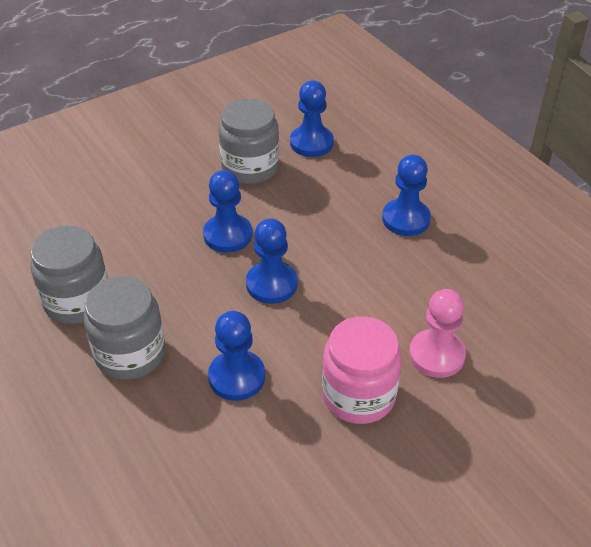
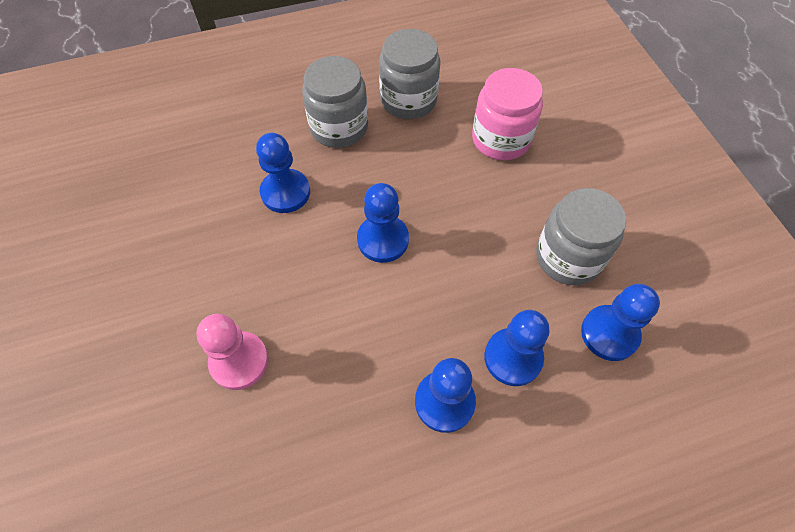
camera: 105 degrees right, 15 degrees up
blue pawn [203,170,252,253] -> blue pawn moved to [484,310,549,386]
pink jar [322,316,402,424] -> pink jar moved to [472,68,543,160]

